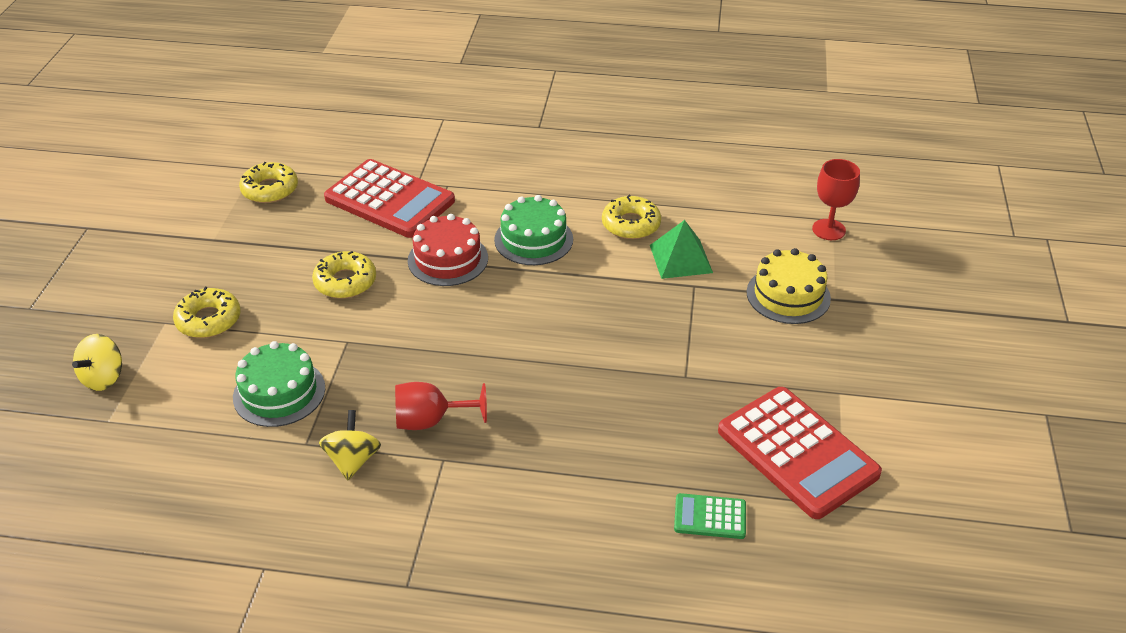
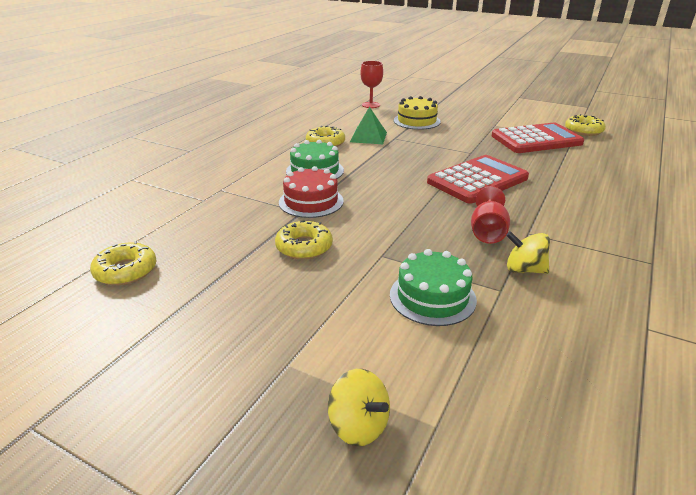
camera: 70 degrees left, 10 degrees down
yellow donut [173,287,240,338] -> yellow donut moved to [565,114,606,136]
red calculator [324,159,455,238] -> red calculator moved to [427,155,529,203]
green calculator [674,493,746,539] -> none

